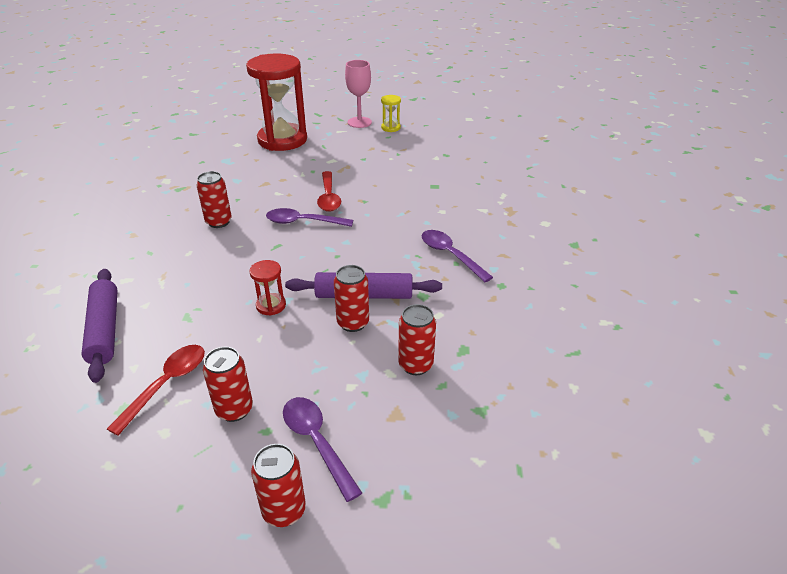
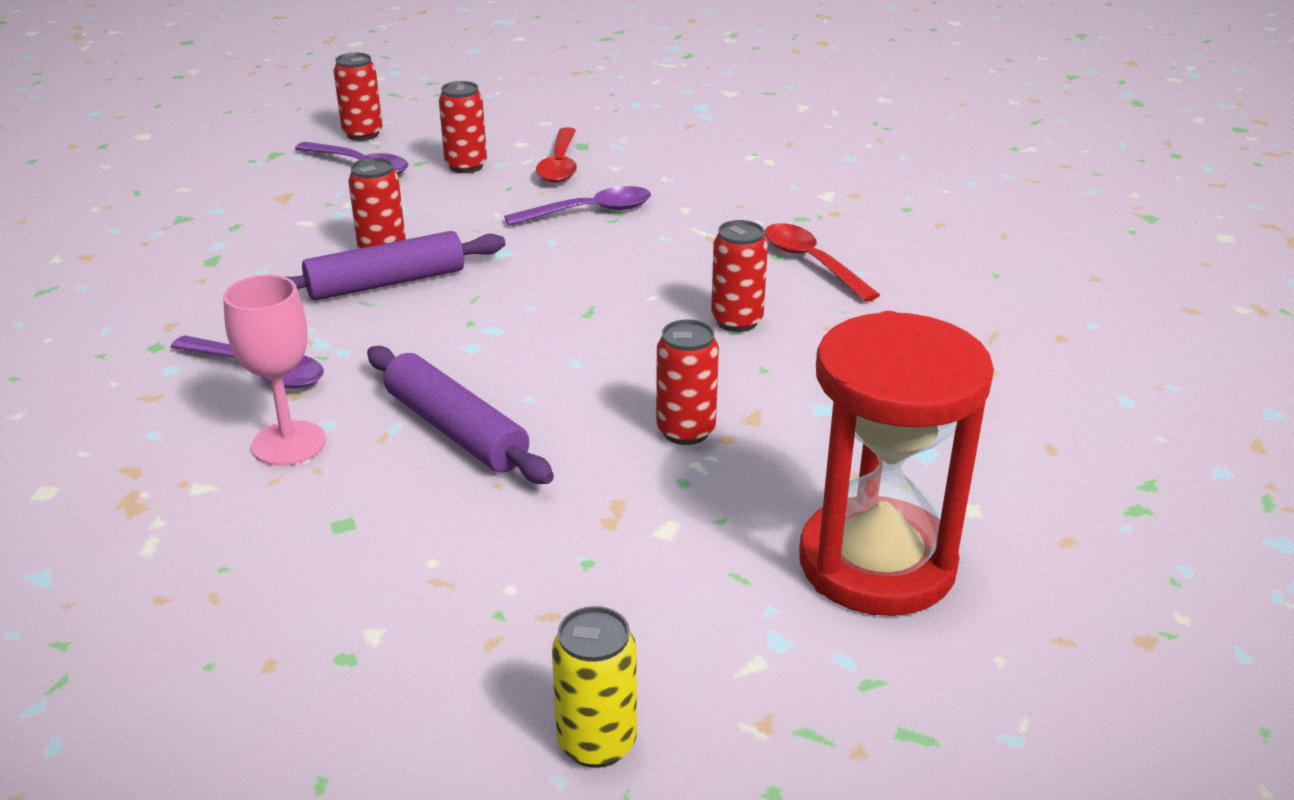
camera: 155 degrees right, 5 degrees down
purple rolling pin [81,269,118,383] -> purple rolling pin moved to [367,346,554,484]
red hourglass [249,260,286,316] -> none
purple spoon [266,208,353,227] -> purple spoon moved to [504,186,651,226]
red spoon [317,171,341,212] -> red spoon moved to [765,223,880,302]
pink goblet [345,60,372,128] -> pink goblet moved to [223,275,326,466]
yellow hourglass [381,95,401,132] -> yellow can [552,606,637,768]
red can [398,304,436,375] -> red can moved to [656,319,719,445]

